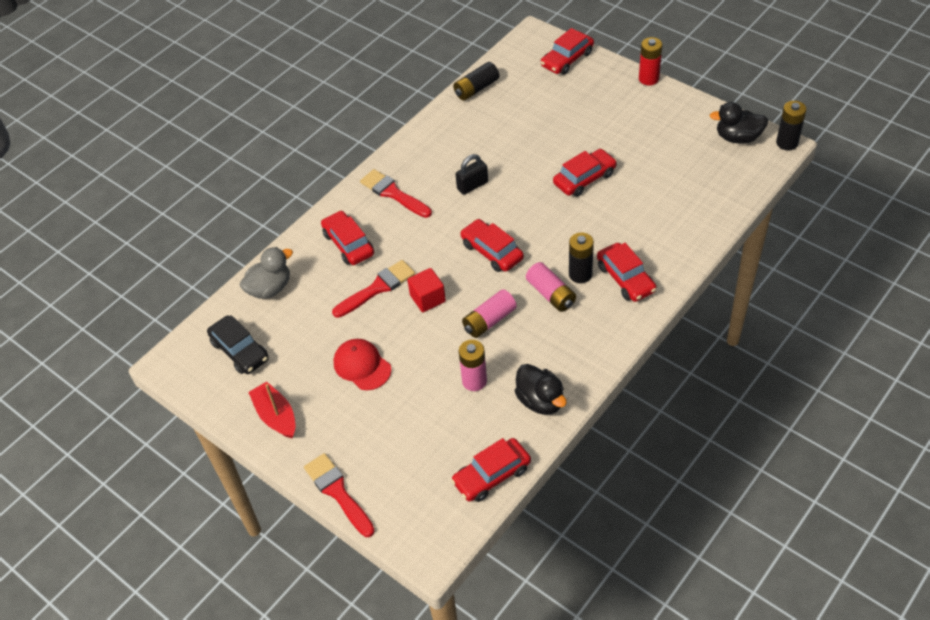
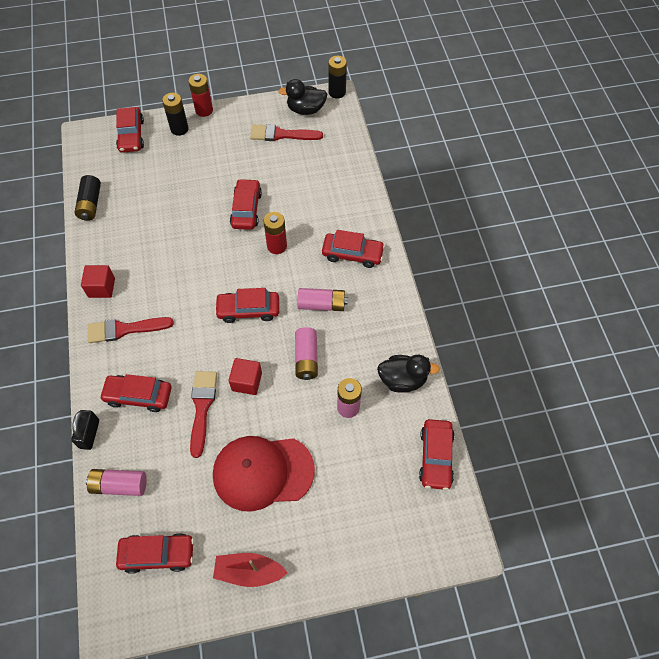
camera: 55 degrees left, 10 degrees up
black car [207,315,269,374] -> red car [116,533,194,574]
grey duck [240,247,293,299] -> pink battery [86,469,147,496]
red brush [304,453,375,537] -> red brush moved to [250,124,323,141]
red cap [334,339,392,390] -> red cap [213,436,315,512], size x1.64
black padlock [455,154,488,195] -> black padlock moved to [71,410,99,450]
black battery [569,232,594,283] -> black battery moved to [162,93,189,136]
black duck [710,102,768,144] -> black duck turned 45 degrees clockwise [278,79,327,115]
none -> red cube [81,265,115,298]
none -> red battery [263,212,287,254]

